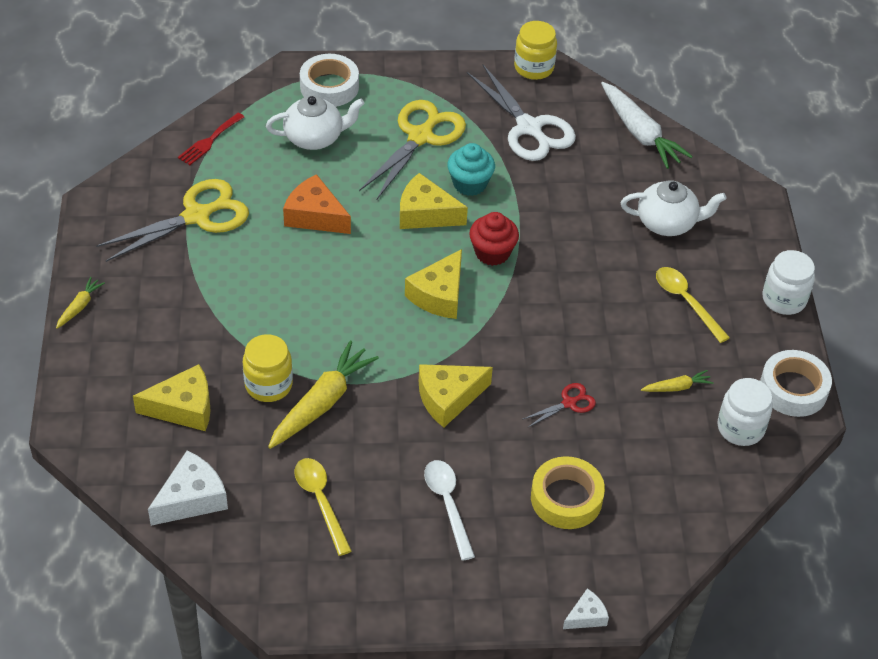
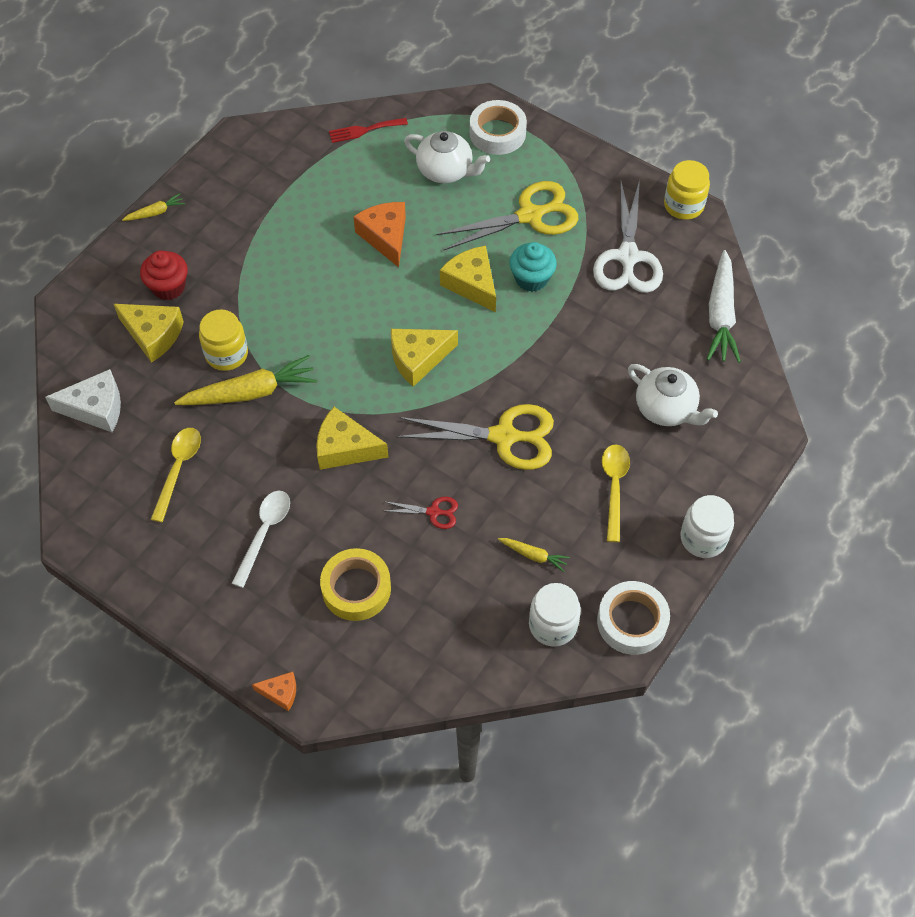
camera: 40 degrees right, 10 degrees up
yellow scissors [96,179,249,262] -> yellow scissors moved to [396,404,554,470]
red cupcake [469,212,519,266] -> red cupcake moved to [140,250,188,300]
white cheese [563,588,609,629] -> orange cheese [252,672,296,711]

